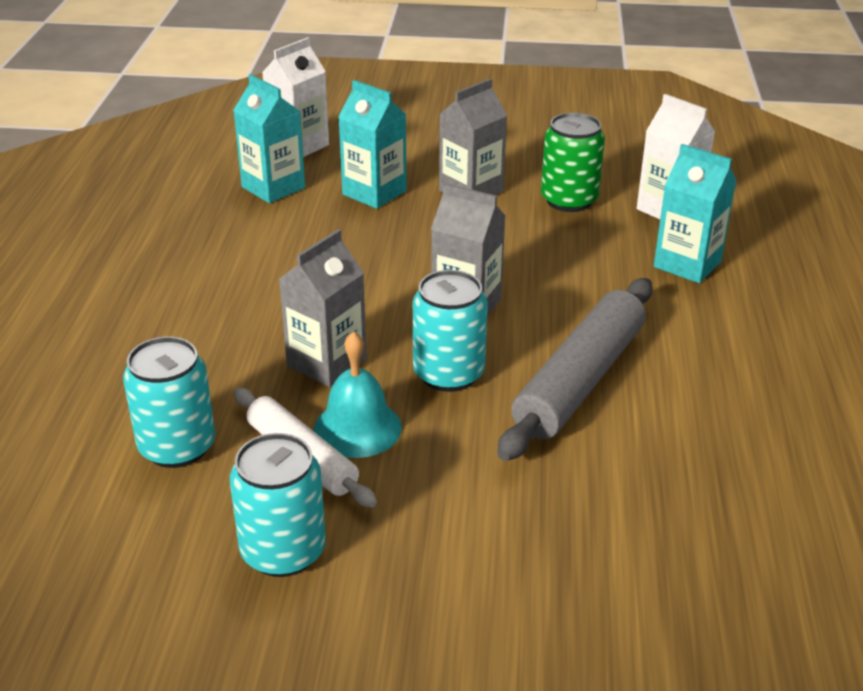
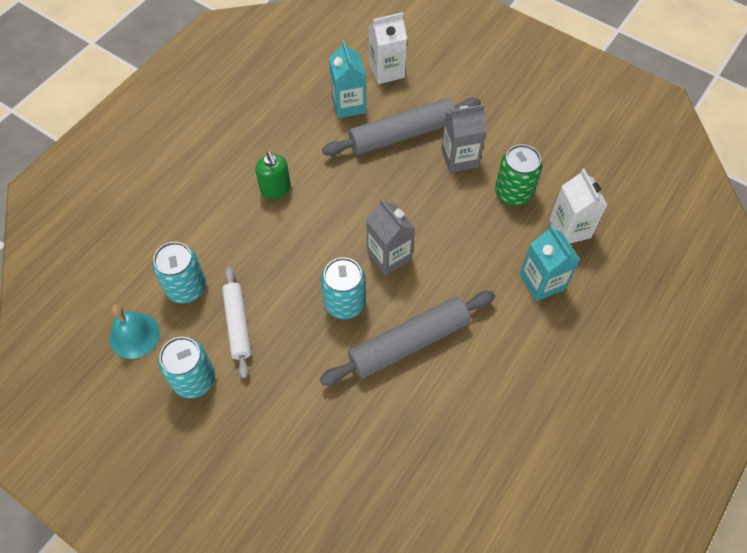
camera: 30 degrees right, 25 degrees up
grey carton [279,229,367,387] -> none
turquoise bell [314,331,402,458] -> turquoise bell moved to [110,304,160,359]
turquoise carton [338,80,406,209] -> grey rolling pin [322,98,481,156]
none -> green soap dispenser [255,152,291,199]

